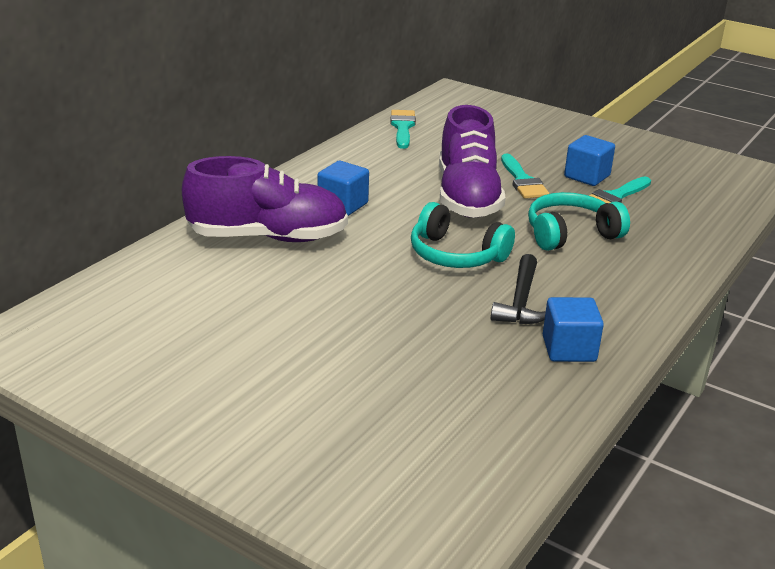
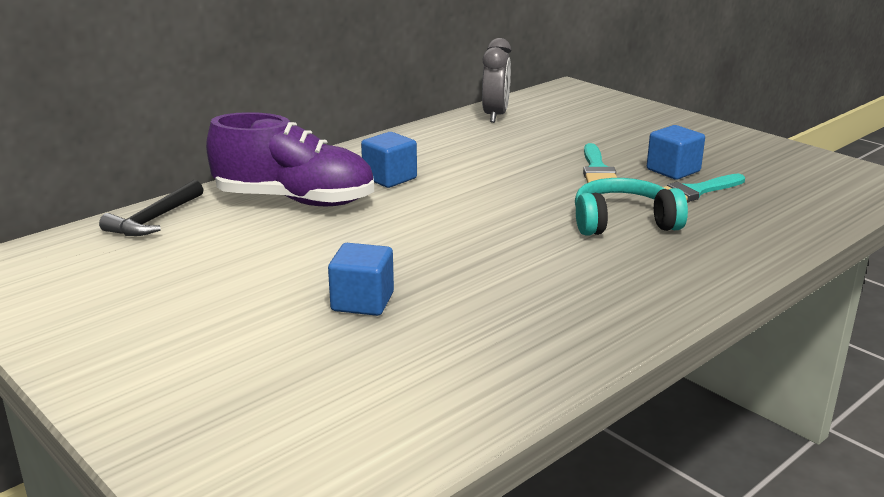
camera: 15 degrees right, 5 degrees down
turquoise brush [390,110,416,149] -> grey clock [482,38,511,123]
turquoise headphones [411,202,515,268] -> none
purple shoe [439,105,506,218] -> none
black hammer [491,254,546,324] -> black hammer moved to [99,180,204,236]
blue cube [543,297,604,362] -> blue cube moved to [328,243,394,316]

